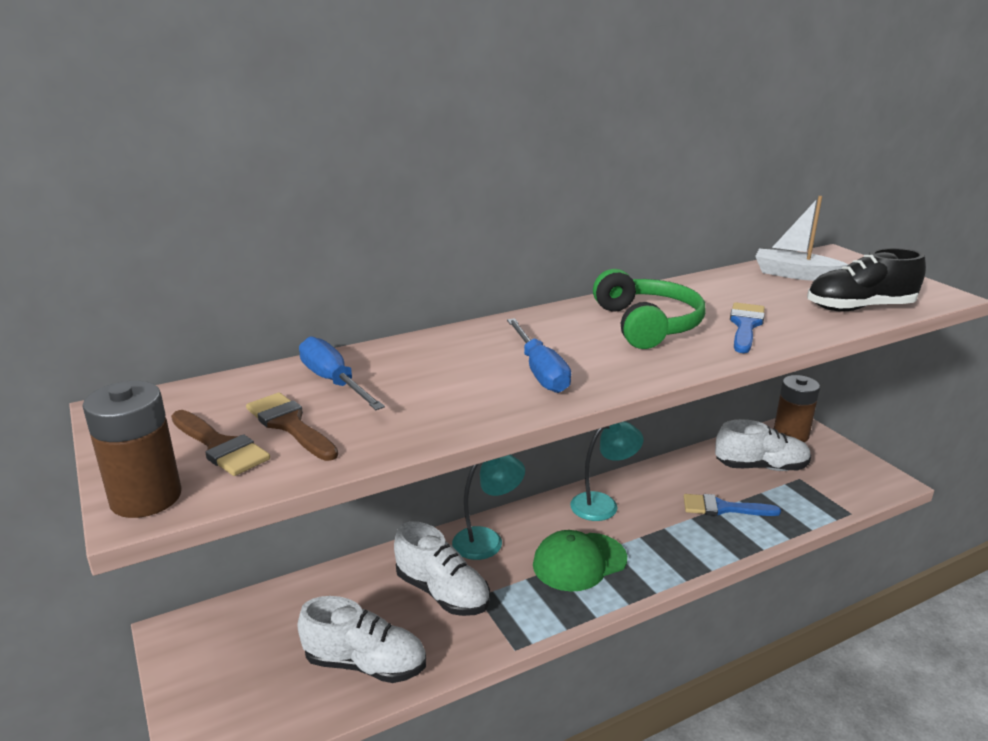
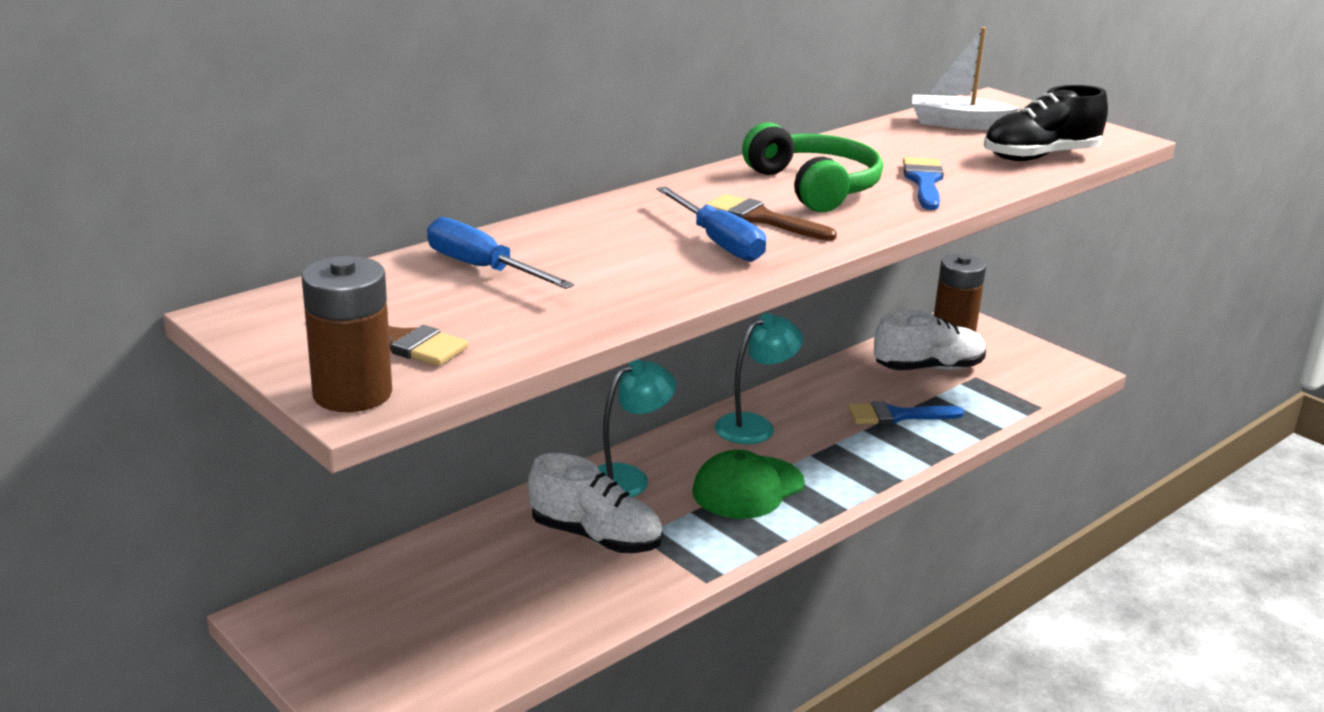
camera: 15 degrees left, 0 degrees up
brown brush [246,392,338,461] -> brown brush moved to [705,194,837,241]
white shoe [297,596,426,683] -> none

